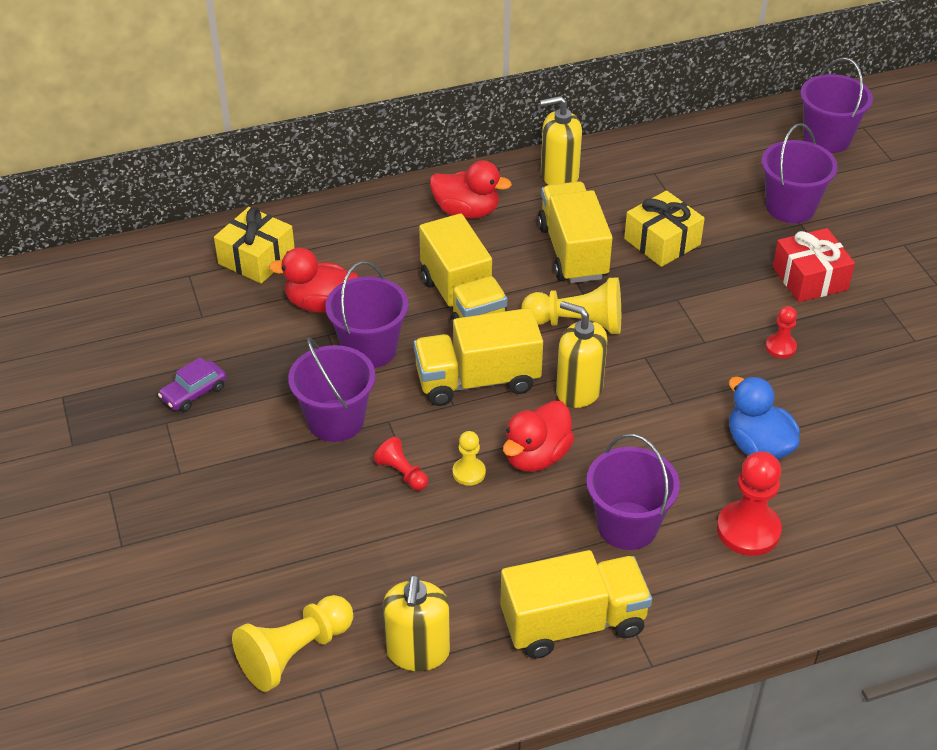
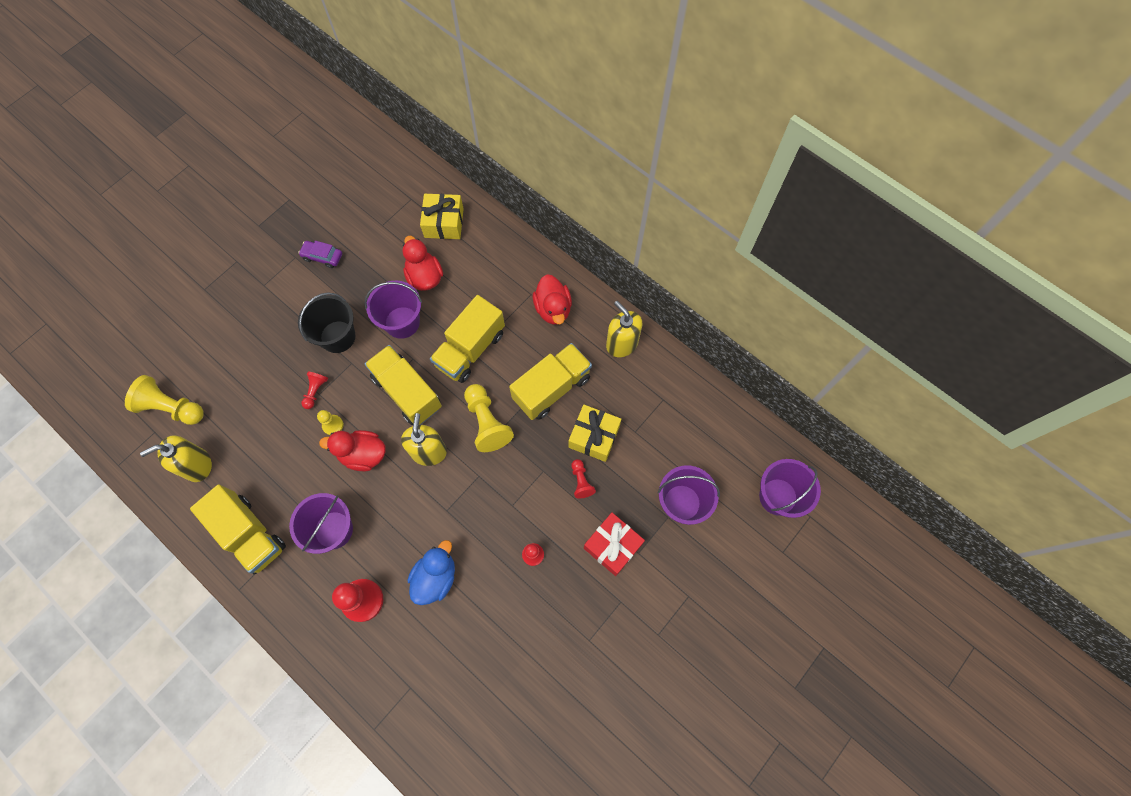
camera: 60 degrees right, 25 degrees up
purple bucket [288,337,375,442] -> black bucket [298,293,355,353]
none -> red pawn [571,459,596,499]

